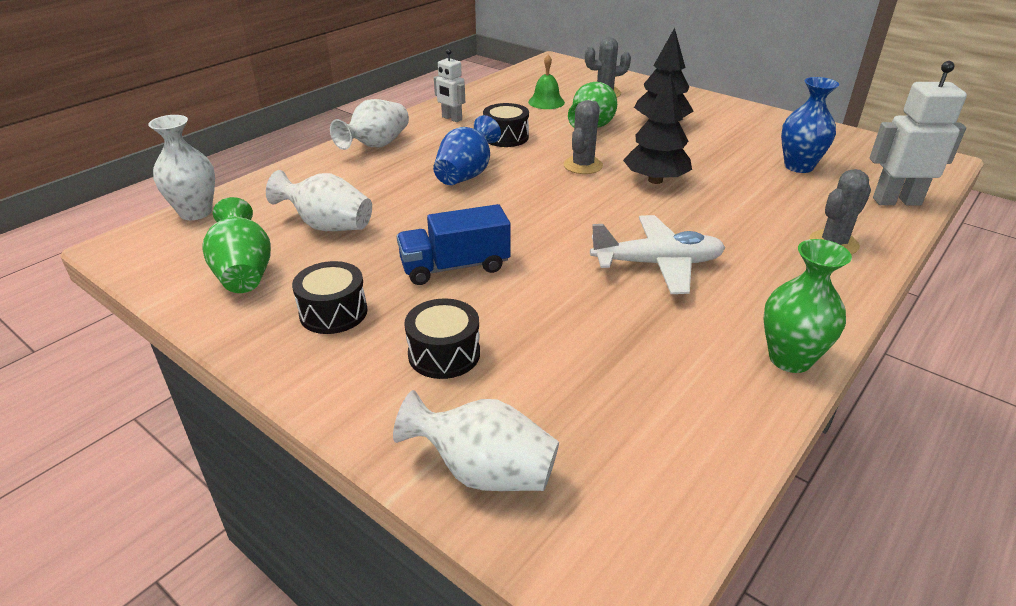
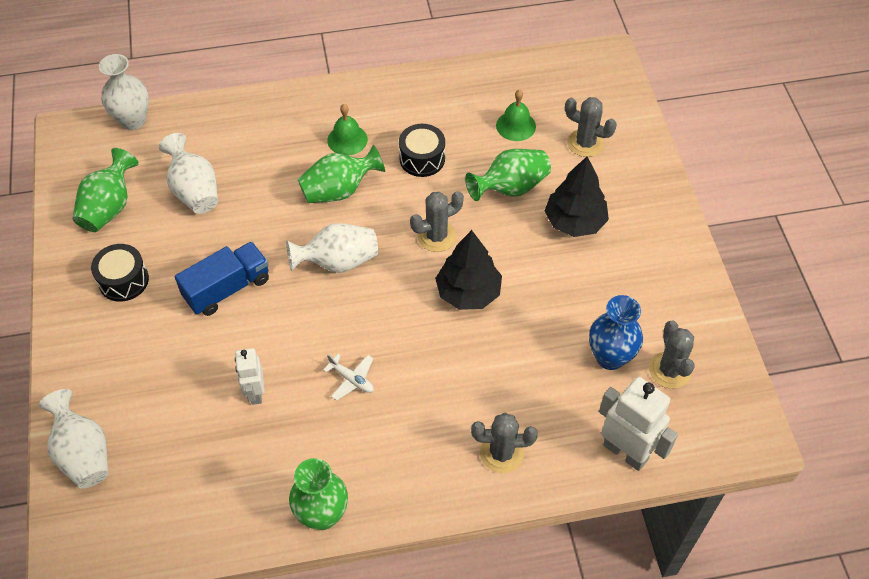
camera: 40 degrees right, 20 degrees up
white vase [330,99,409,150] -> white vase moved to [286,223,378,273]
blue truck [397,204,511,285] -> blue truck turned 120 degrees clockwise [175,242,269,316]
black drum [404,298,480,379] -> none
blue vase [433,115,501,185] -> green vase [298,145,385,203]
white robot [434,49,465,122] -> white robot moved to [235,348,265,405]
white plane [590,215,725,294] -> white plane [323,354,374,401], size x0.49
none -> green bell [327,104,368,155]
none -> grey cactus [649,321,695,389]

